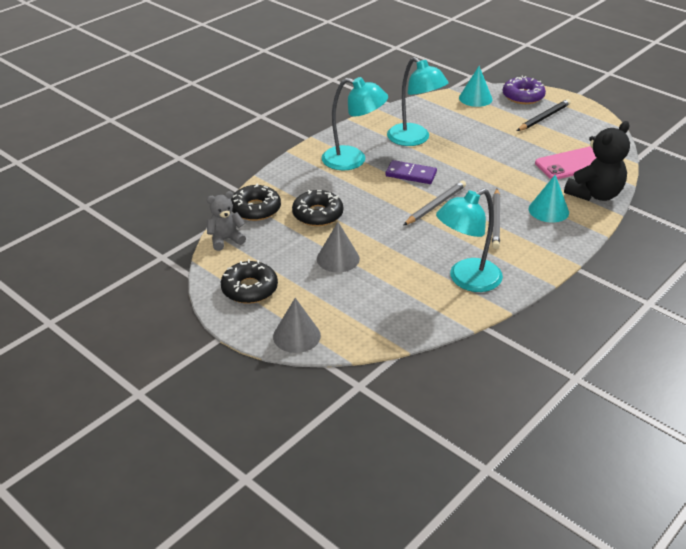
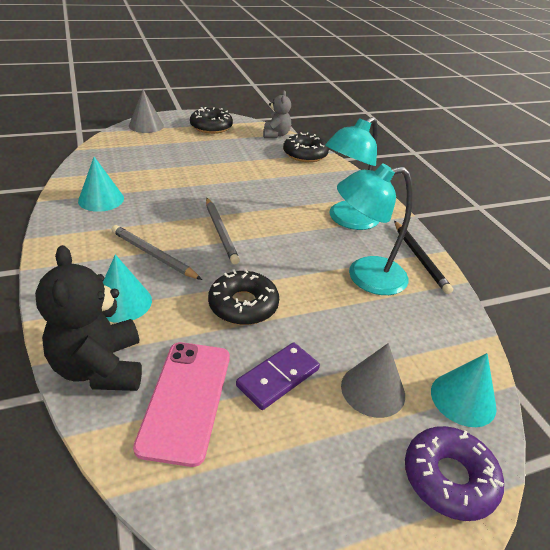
camera: 115 degrees right, 0 degrees up
black donut [292,190,343,226] -> black donut moved to [208,268,279,325]
grey cone [317,222,360,272] -> grey cone moved to [341,343,405,418]
purple domino [386,160,437,184] -> purple domino moved to [236,342,320,410]
turquoise lamp [436,188,503,292] -> turquoise cone [78,157,124,212]
black pencil [517,99,571,131] -> black pencil moved to [394,221,453,294]

